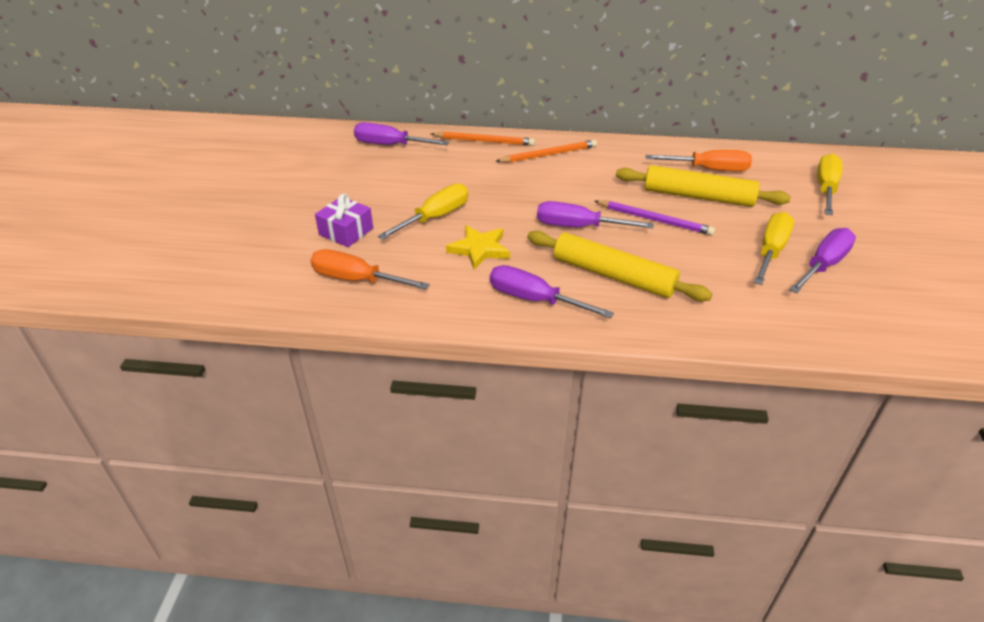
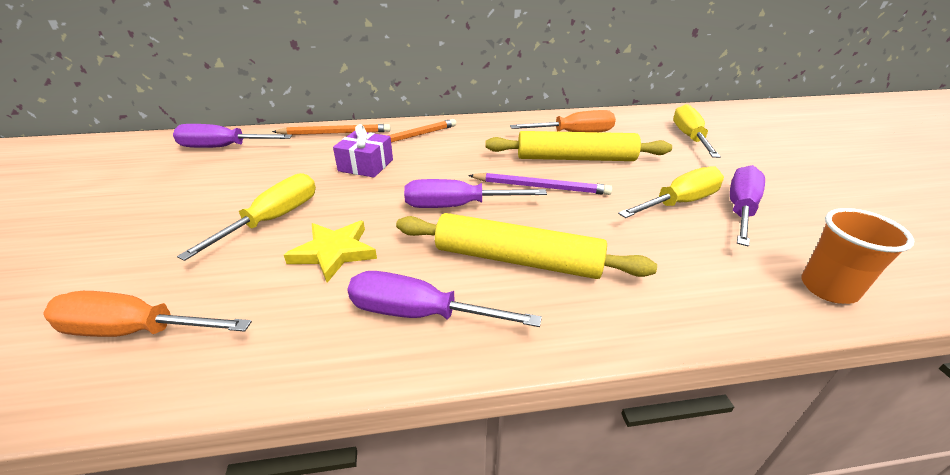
camera: 15 degrees left, 5 degrees down
purple gift [315,193,373,247] -> purple gift moved to [333,124,393,178]
yellow screwdriver [754,212,794,285] -> yellow screwdriver turned 45 degrees clockwise [618,167,724,218]
none -> orange cup [802,208,914,304]

